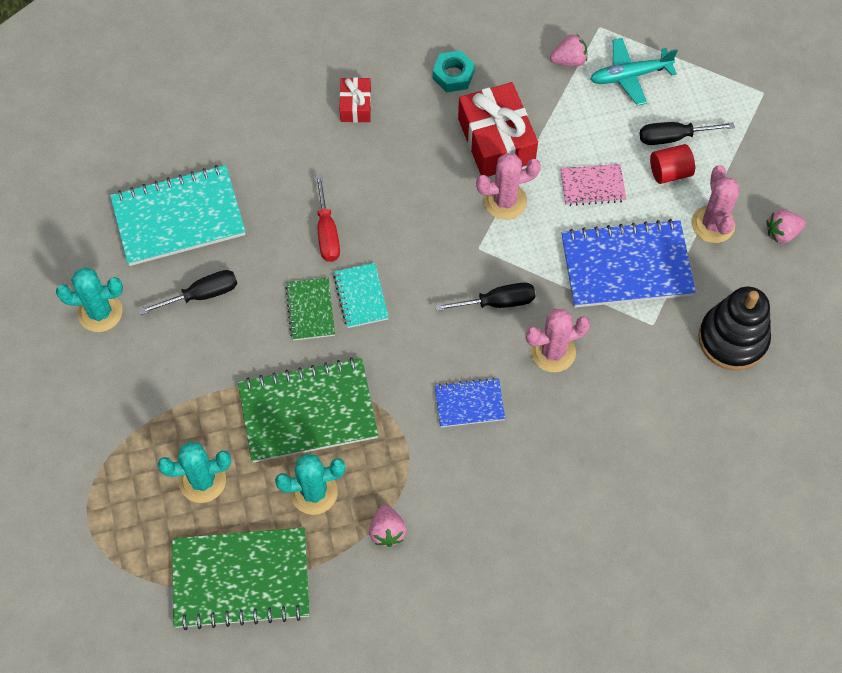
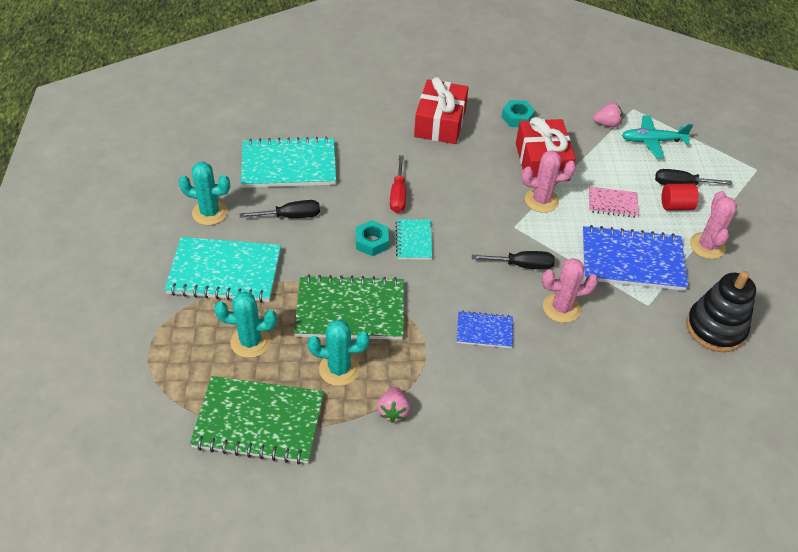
camera: 10 degrees right, 15 degrees down
green notebook [285,278,335,341] -> turquoise nut [356,220,389,256]
red gift [340,77,371,122] -> red gift [414,77,469,144], size x1.88
pink strawberry [766,209,806,244] -> none
none -> turquoise notebook [164,237,281,303]

